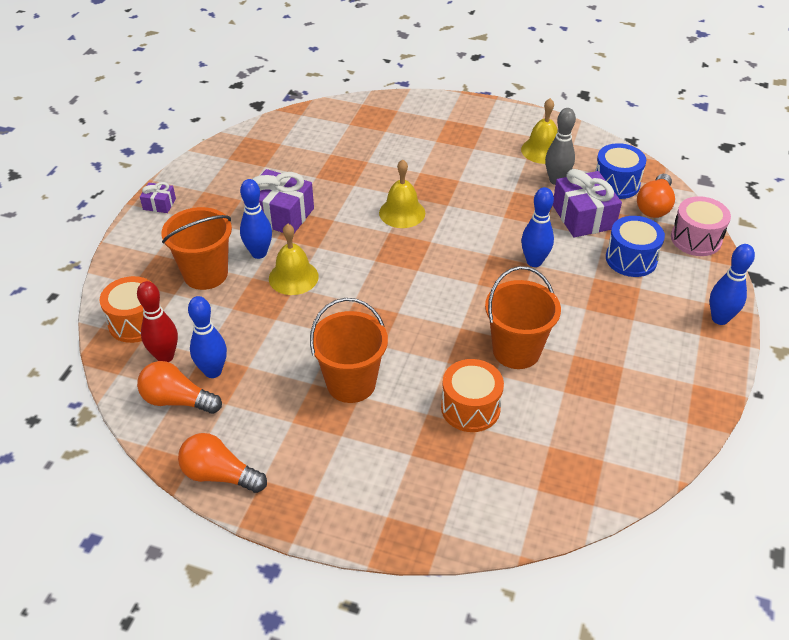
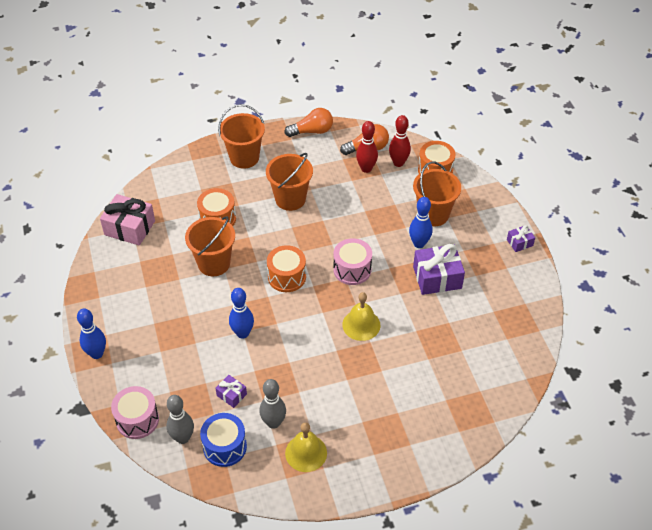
camera: 145 degrees right, 5 degrees up
blue bowling pin [188,296,227,378] -> red bowling pin [356,121,378,173]
yellow bell [269,224,319,295] -> none
purple gift [553,169,622,237] -> purple gift [215,375,247,408], size x0.51
blue drum [606,216,665,277] -> none
orange light bulb [637,174,675,218] -> grey bowling pin [167,395,194,444]
none -> pink gift [100,194,155,246]
none -> orange bucket [218,104,265,169]
none -> orange drum [267,245,306,292]
none -> pink drum [333,238,372,285]

